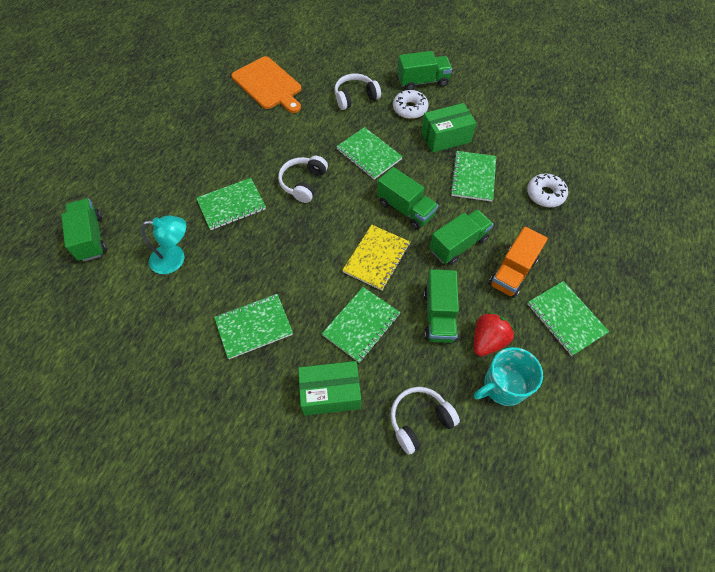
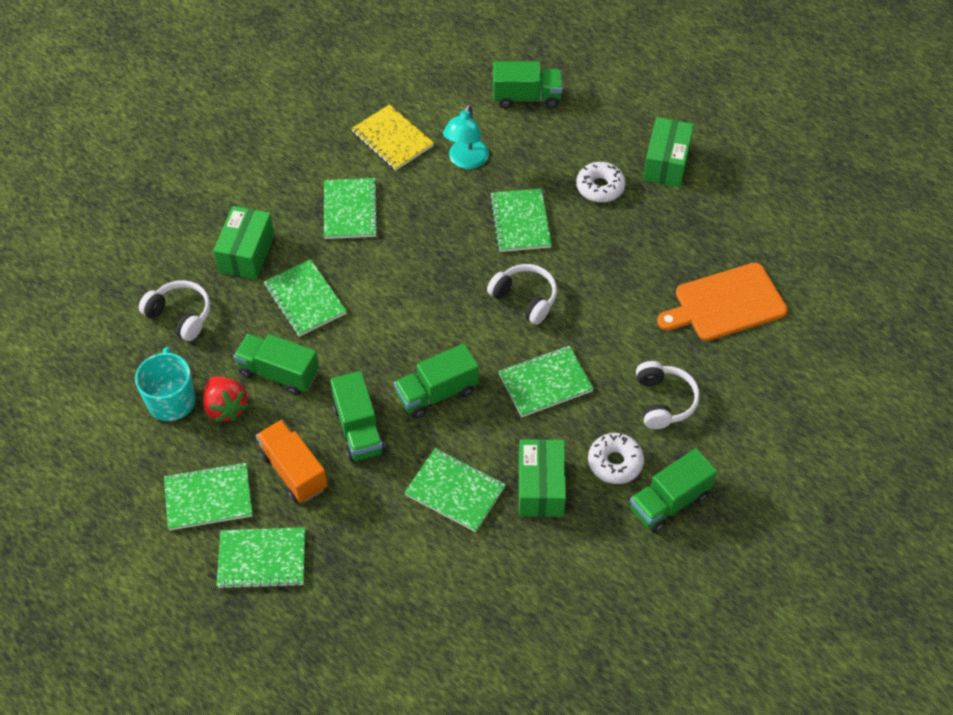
camera: 110 degrees right, 5 degrees down
yellow notebook [342,225,410,291] -> yellow notebook moved to [351,104,434,170]
white headphones [390,387,460,455] -> white headphones turned 45 degrees counterclockwise [139,280,210,341]
green truck [397,51,452,90] -> green truck turned 45 degrees clockwise [630,448,717,533]
white donut [527,173,568,207] -> white donut moved to [576,162,626,203]
none -> green notebook [217,527,305,589]
none -> green box [643,117,694,187]

